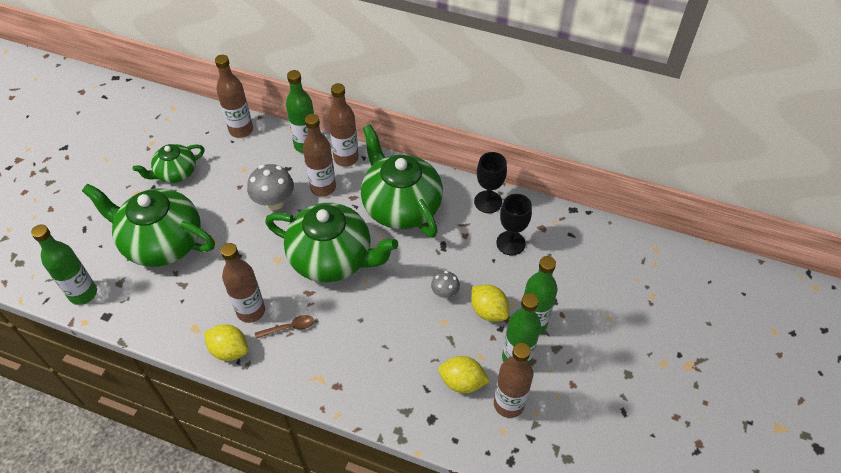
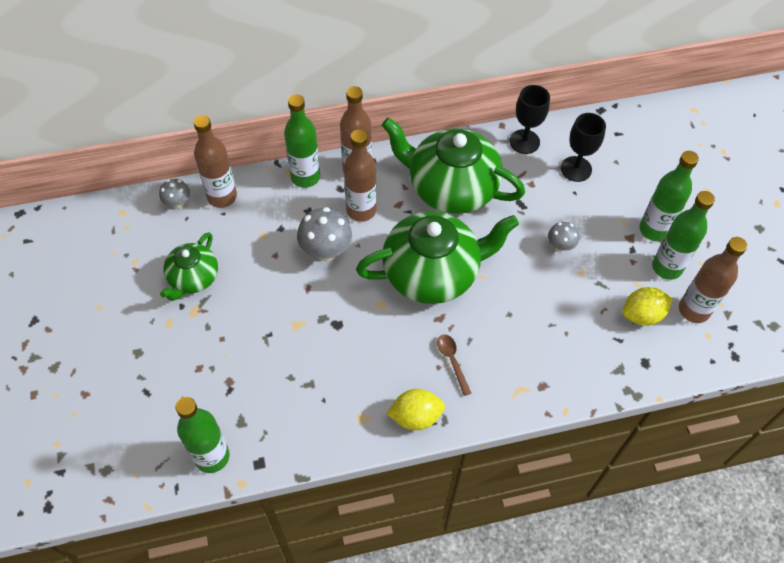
camera: 35 degrees left, 5 degrees up
green teapot [82,183,215,267] -> none
brown bottle [221,243,265,323] -> none
brown spoon [255,315,314,339] -> brown spoon turned 60 degrees counterclockwise [437,334,471,396]
yellow lemon [471,284,509,322] -> none
none -> grey mushroom [159,179,190,209]

